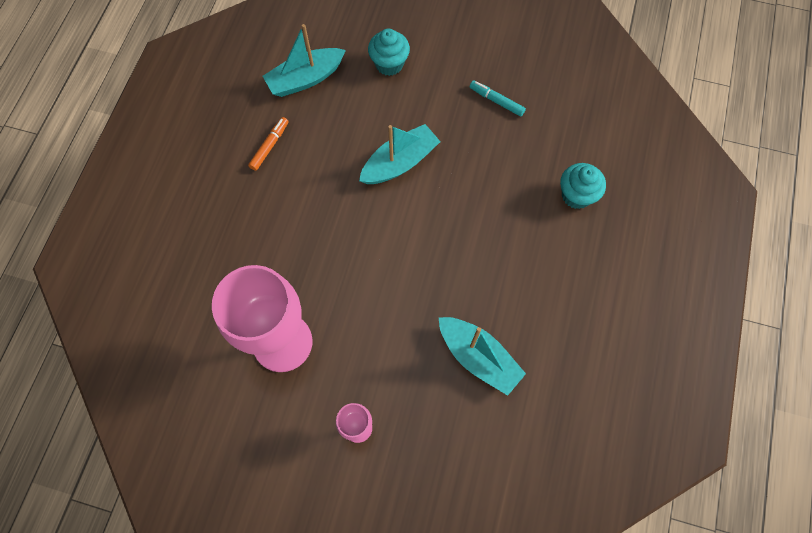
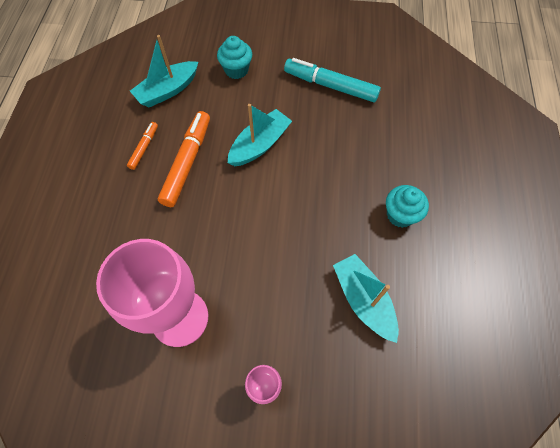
camera: 10 degrees left, 5 degrees down
turquoise boat [438,317,526,396] -> turquoise boat turned 150 degrees counterclockwise [333,254,399,343]
turquoise marker [470,80,526,117] -> turquoise marker [284,58,381,102], size x1.91
turquoise cupcake [560,163,606,209] -> turquoise cupcake moved to [386,185,429,228]
none -> orange marker [158,111,210,207]

